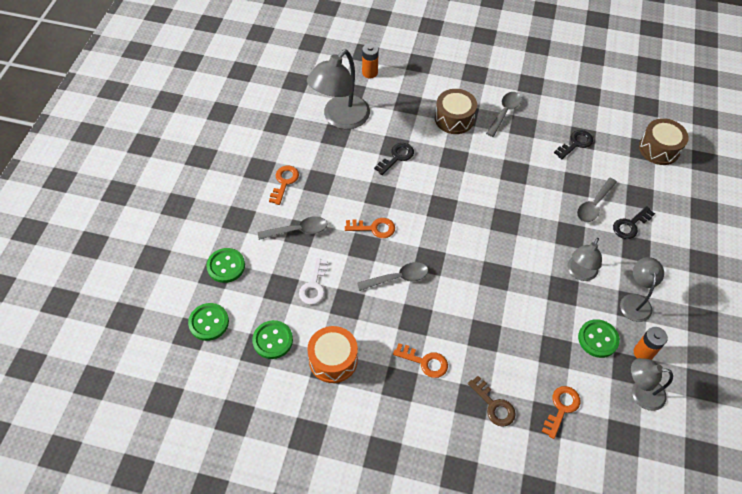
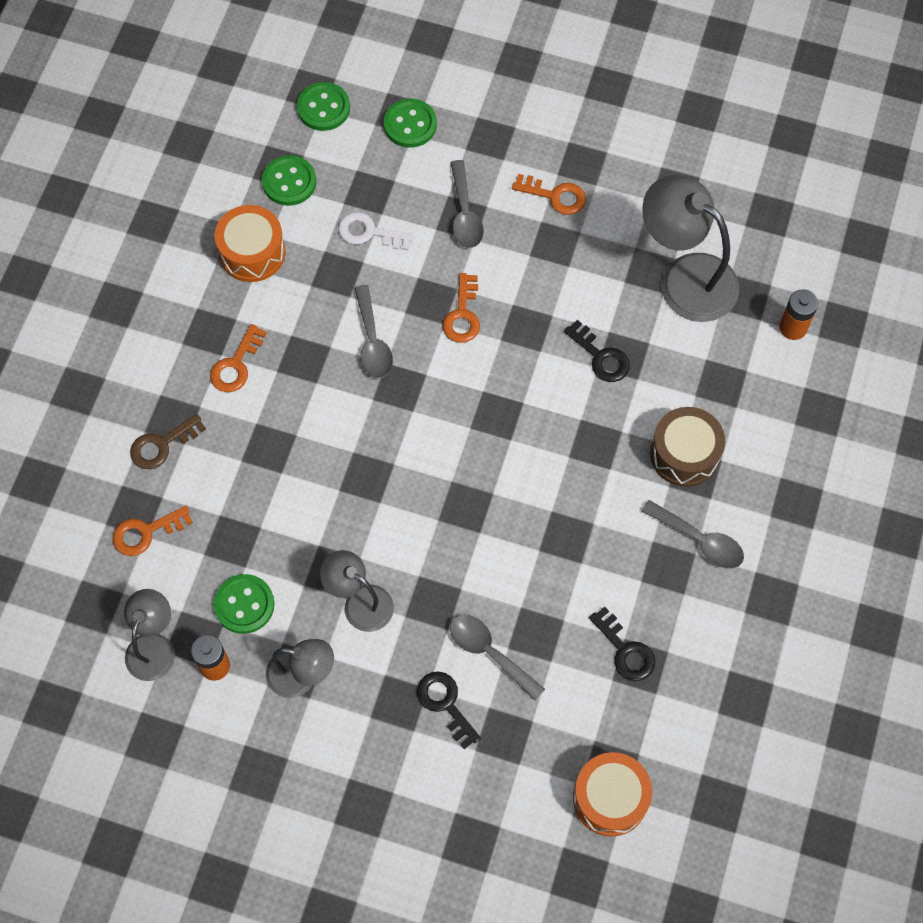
camera: 95 degrees right, 10 degrees up
orange key [542,386,580,439] -> orange key turned 120 degrees clockwise [112,506,193,556]
brown drum [639,118,689,165] -> orange drum [573,752,652,837]

